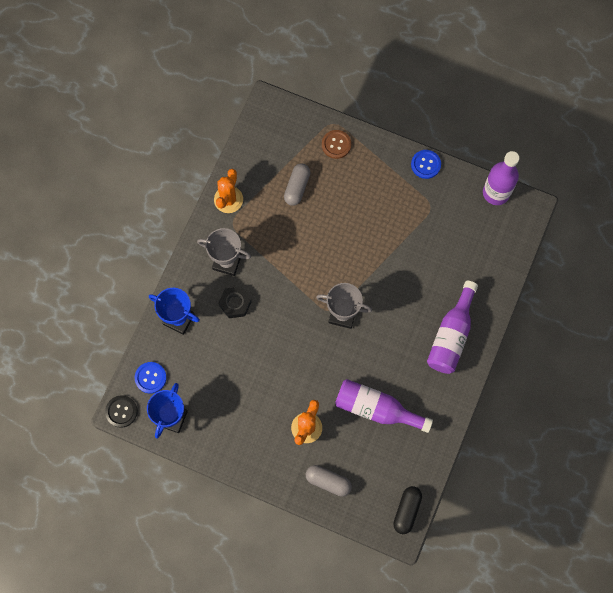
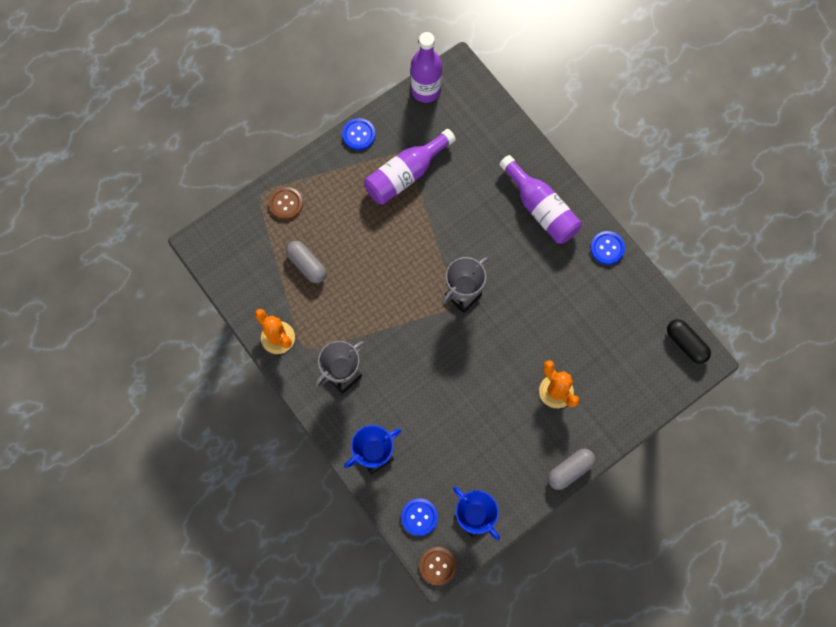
camera: 60 degrees left, 0 degrees up
black button [105,395,138,428] -> brown button [420,547,457,585]
black nut [219,286,252,318] -> none
grey capsule [306,465,352,497] -> grey capsule moved to [548,448,595,490]
purple bottle [335,379,433,433] -> purple bottle moved to [364,129,456,205]
none -> blue button [590,231,625,265]

